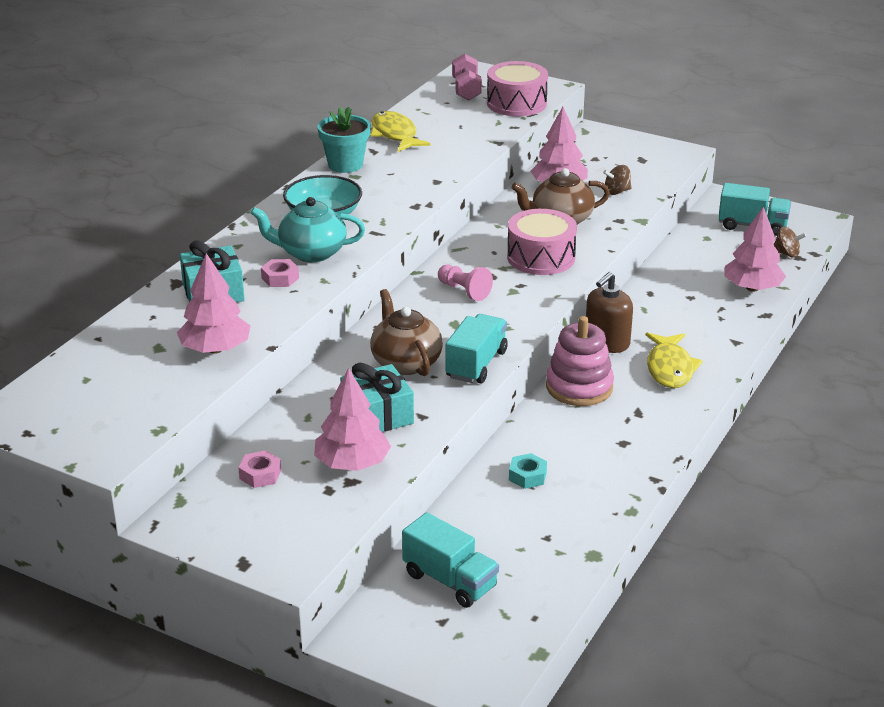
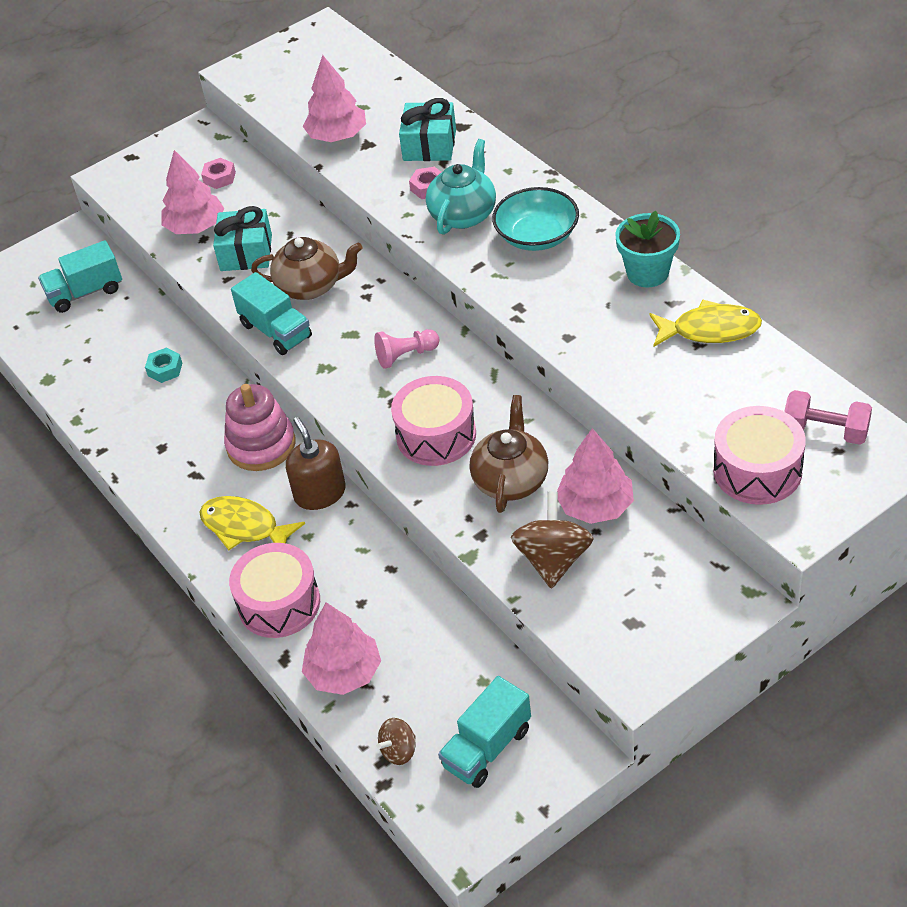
camera: 120 degrees right, 15 degrees up
brown spinning top [603,165,631,195] -> brown spinning top [511,492,594,589], size x1.81
none -> pink drum [229,543,320,638]

